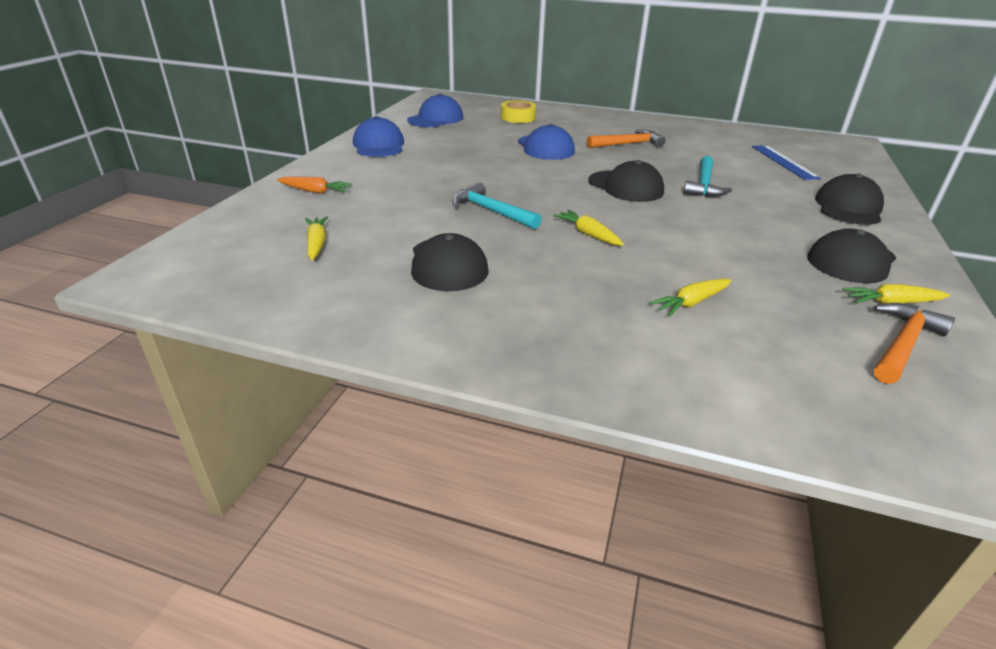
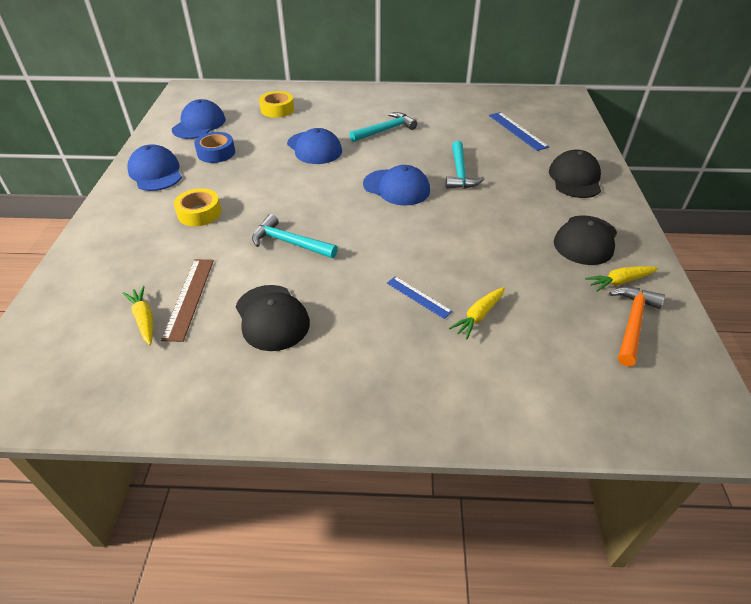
camera: 15 degrees left, 10 degrees up
orange carrot [277,176,352,194] -> none
yellow carrot [553,210,624,246] -> none
orange hammer [587,130,665,148] -> turquoise hammer [349,112,417,142]
black cap [588,160,664,202] -> blue cap [363,165,430,206]
none -> brown ruler [161,259,214,342]
none -> yellow tape [174,188,221,226]
none -> blue tape [194,132,235,163]
none -> blue ruler [387,276,453,319]

